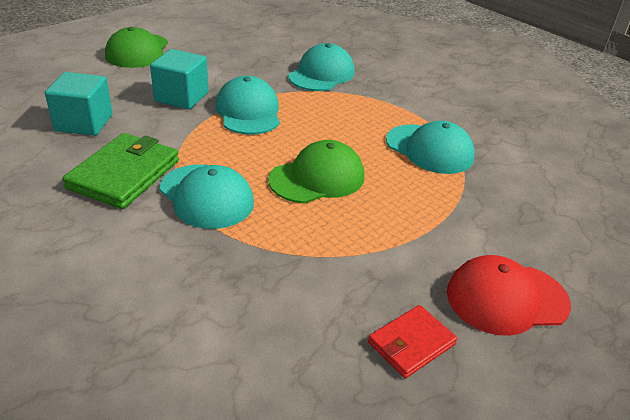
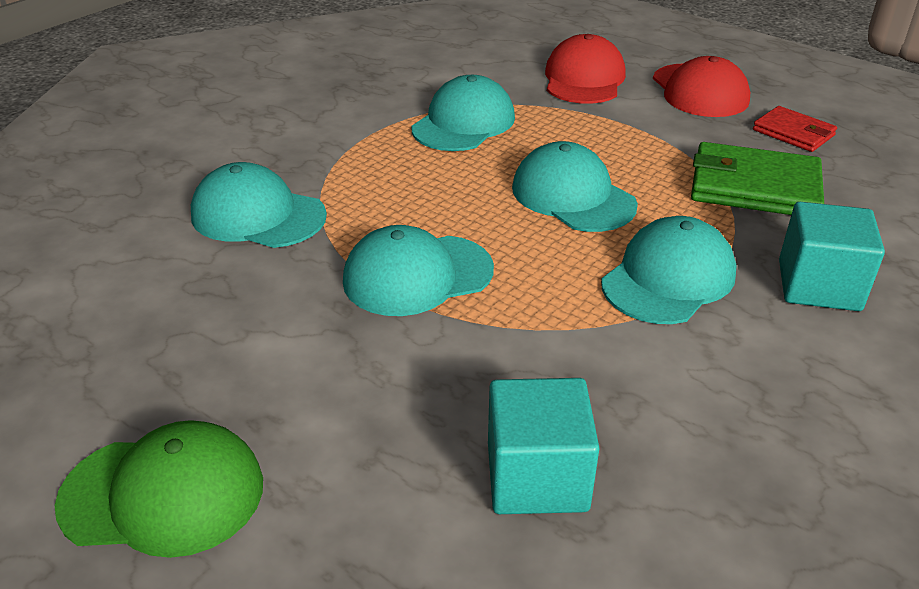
camera: 95 degrees left, 0 degrees up
green wallet [62,133,179,209] -> green wallet moved to [691,142,824,215]
turquoise cube [150,49,208,109] -> turquoise cube moved to [779,202,885,311]
green cap [268,140,364,203] -> turquoise cap [512,141,638,232]
none -> red cap [545,34,626,104]

